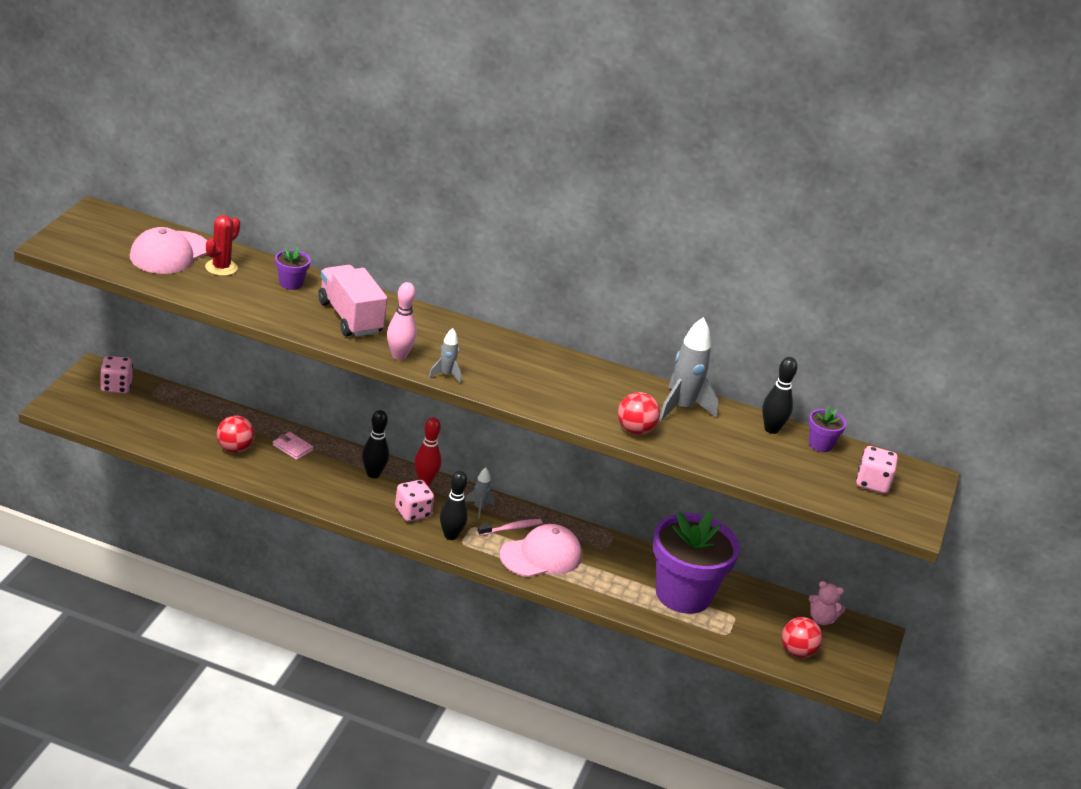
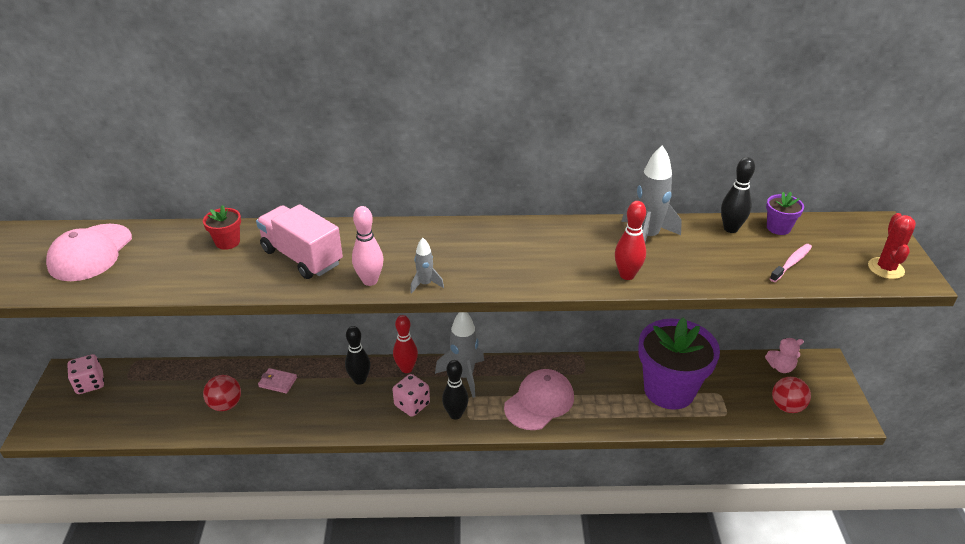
camera: 15 degrees left, 5 degrees up
red cactus [205,215,240,276] -> red cactus moved to [868,213,916,279]
purple flower pot [275,247,311,290] -> red flower pot [203,205,241,250]
grey rocket [465,468,495,519] -> grey rocket [435,312,484,398], size x1.93
pink toothbrush [477,519,542,536] -> pink toothbrush moved to [770,244,812,282]
red ball [618,392,660,435] -> red bowling pin [615,201,646,280]
pink dice [856,446,898,494] -> none

